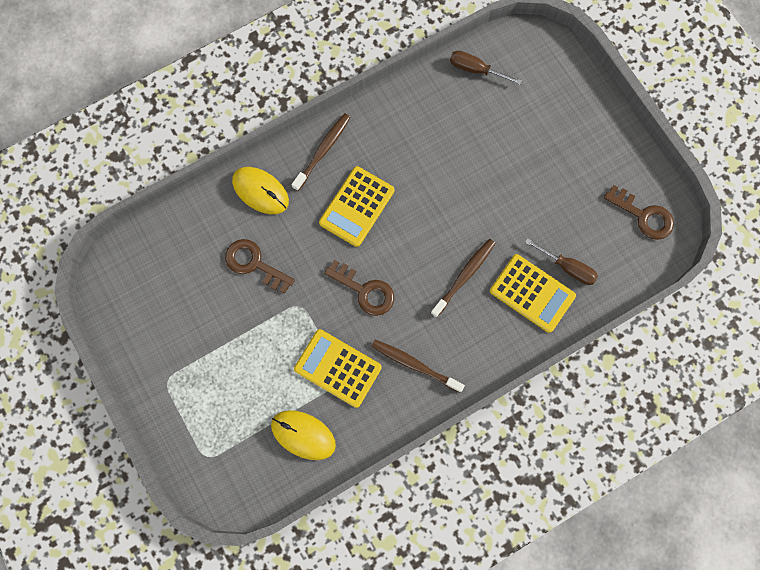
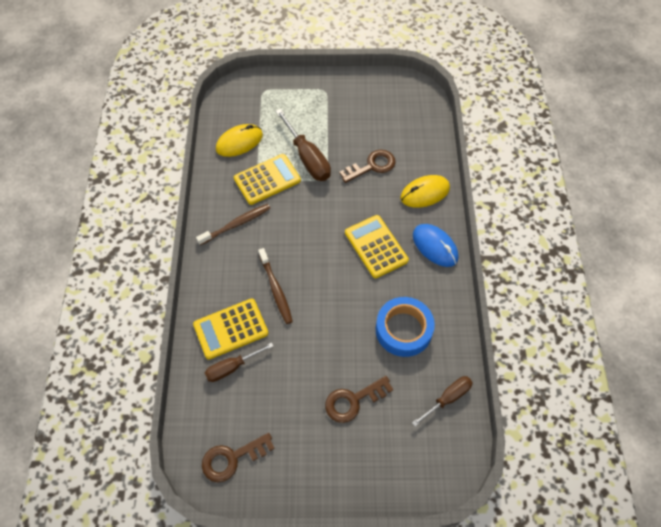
camera: 120 degrees right, 15 degrees down
brown toothbrush [291,114,351,191] -> blue mouse [413,224,459,267]
brown key [324,260,394,316] -> brown key moved to [325,376,393,423]
none -> brown screwdriver [275,109,331,181]
none -> blue tape [376,297,435,357]

